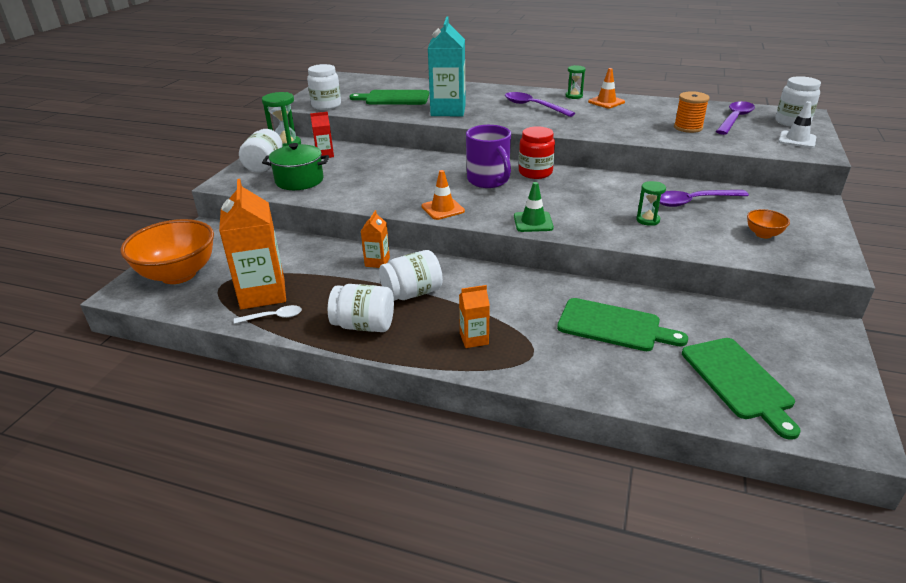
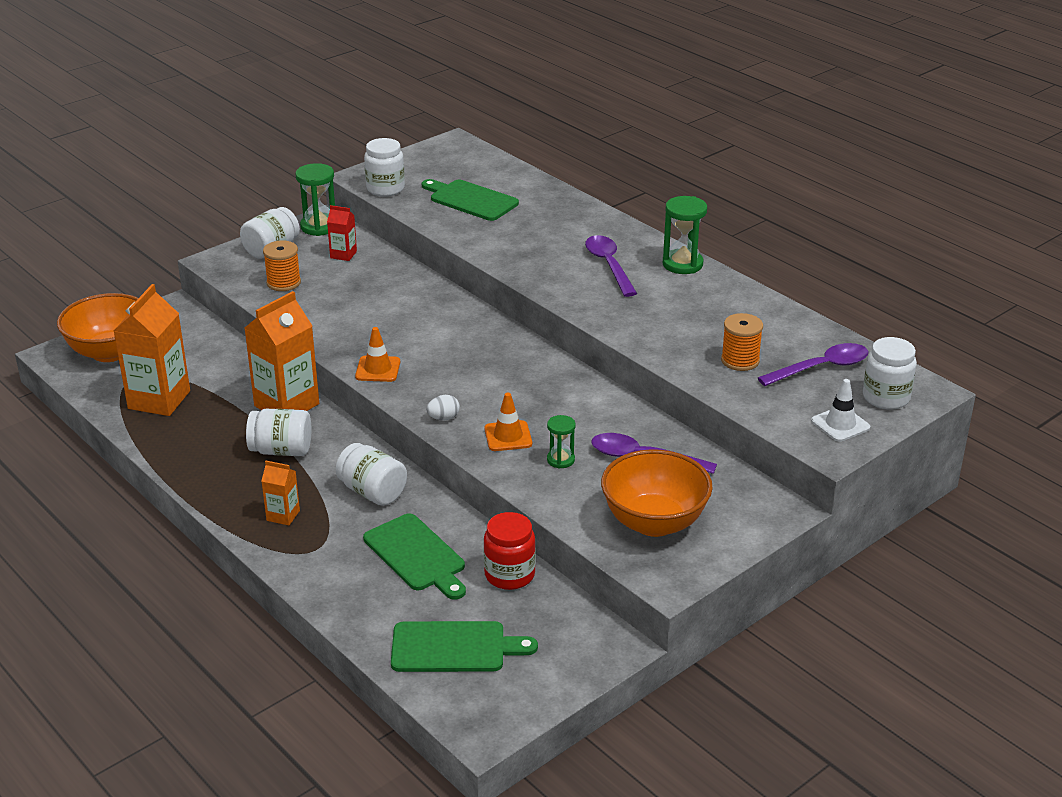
camera: 30 degrees right, 0 degrees up
white spoon [234,305,302,324] -> none
green pot [262,143,329,190] -> orange spool [263,241,301,291]
white jar [328,284,394,332] -> white jar moved to [336,443,407,506]
orange carton [361,210,390,268] -> orange carton [245,291,319,411], size x2.03
turquoise carton [428,17,466,116] -> none
purple mug [466,125,511,188] -> none
green traffic cone [514,182,554,232] -> white egg [426,395,460,420]
red jar [519,126,555,179] -> red jar moved to [484,512,536,590]
green hourglass [566,65,586,99] -> green hourglass [662,196,707,274], size x1.68
orange traffic cone [588,68,625,108] -> orange traffic cone moved to [484,392,532,451]
green cutting board [682,338,801,440] -> green cutting board turned 105 degrees counterclockwise [391,621,538,672]
orange bowl [747,209,790,239] -> orange bowl [601,449,713,537], size x2.27

